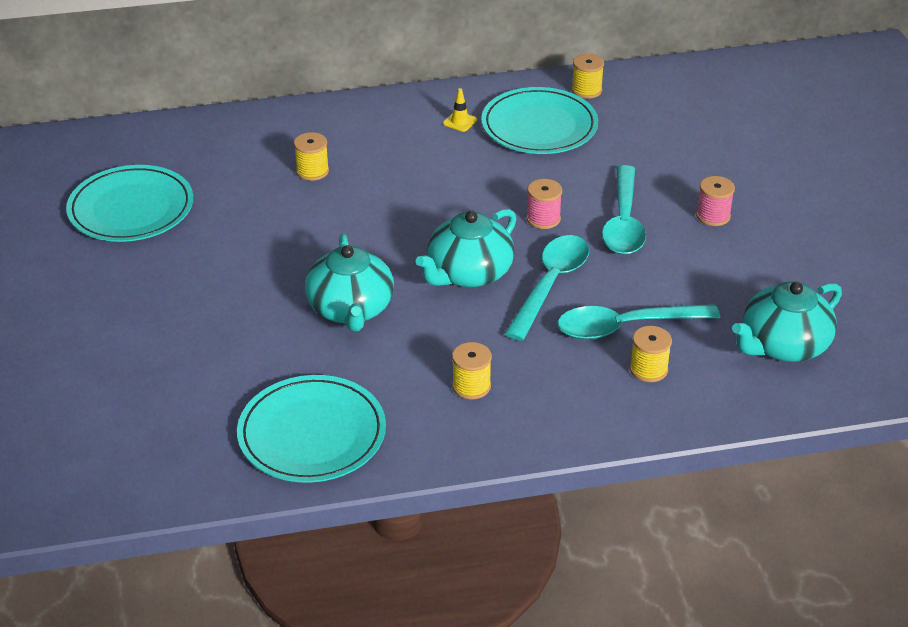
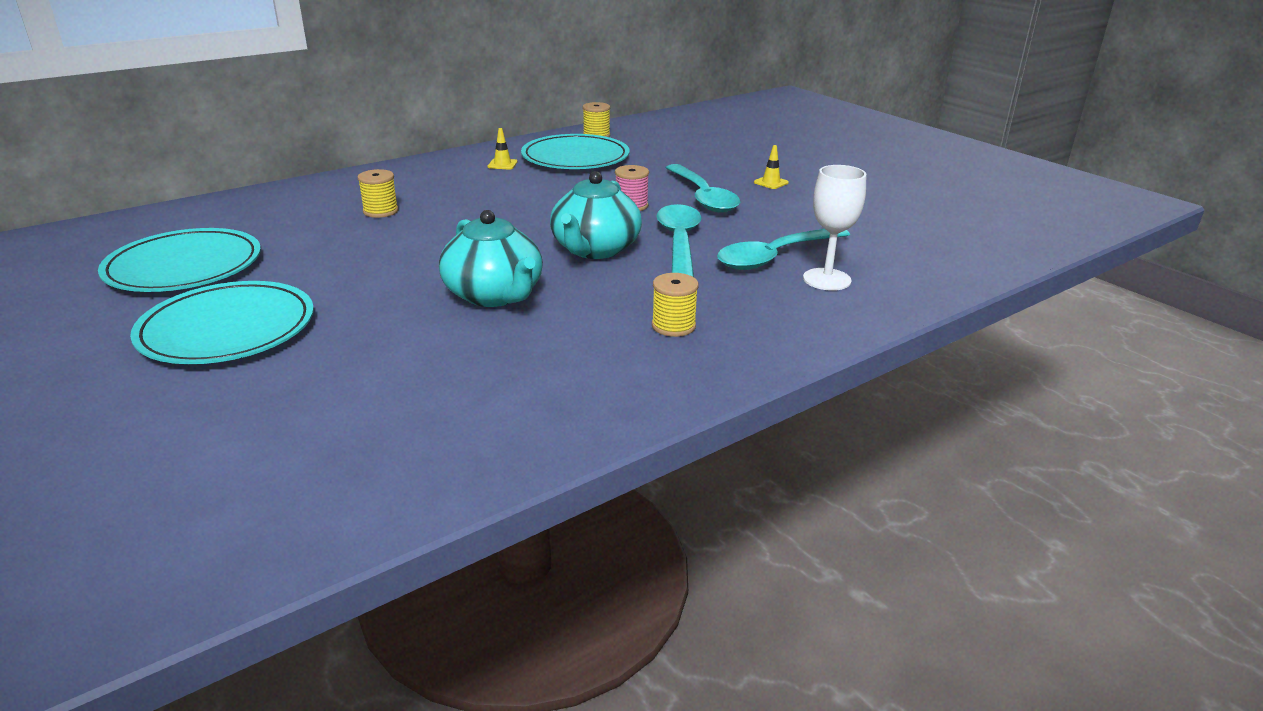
camera: 25 degrees left, 10 degrees down
turquoise plate [237,375,386,483] -> turquoise plate moved to [130,281,314,364]
yellow spool [630,326,672,382] -> white goblet [803,165,867,291]
pink spool [696,176,735,226] -> yellow traffic cone [754,145,789,189]
turquoise teapot [732,281,842,362] -> none

